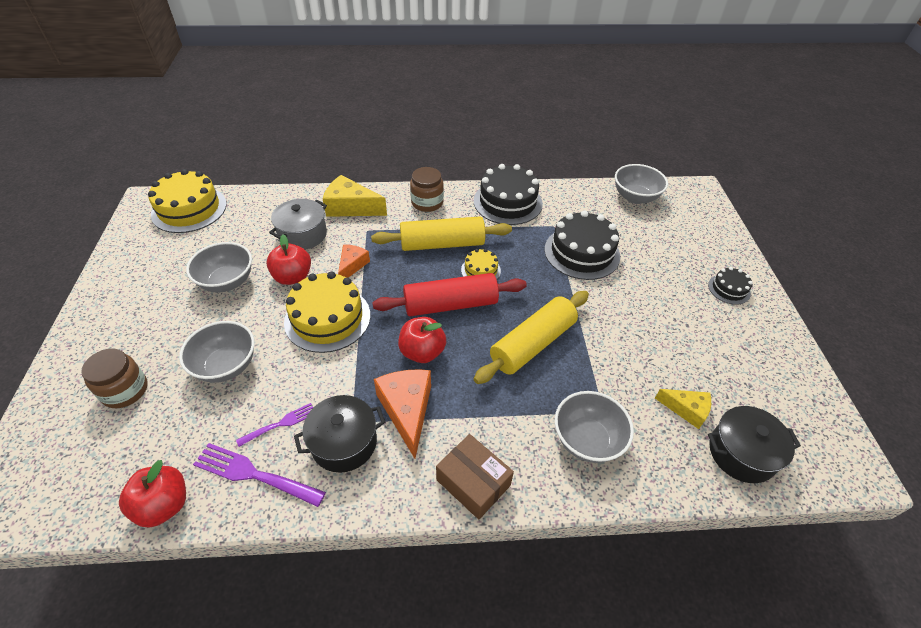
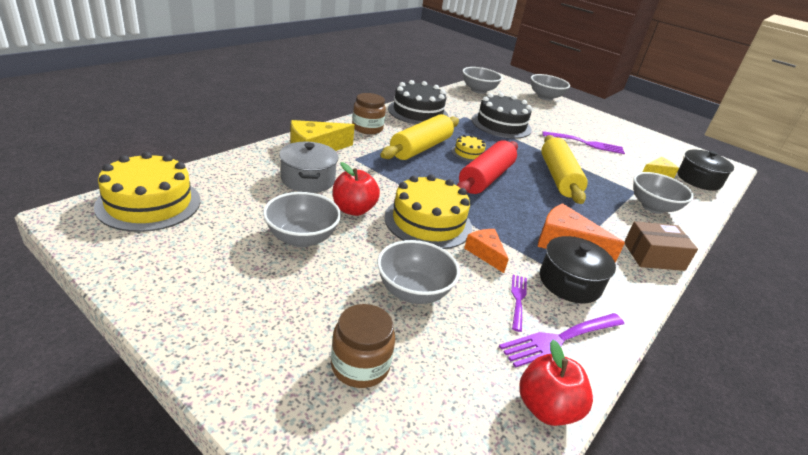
camera: 50 degrees left, 15 degrees down
orange cheese [338,244,370,278] -> orange cheese moved to [464,229,509,273]
red apple [398,317,446,363] -> none
black cake [708,267,753,305] -> none
none -> grey bowl [531,74,570,101]
none -> purple fork [542,131,625,154]

